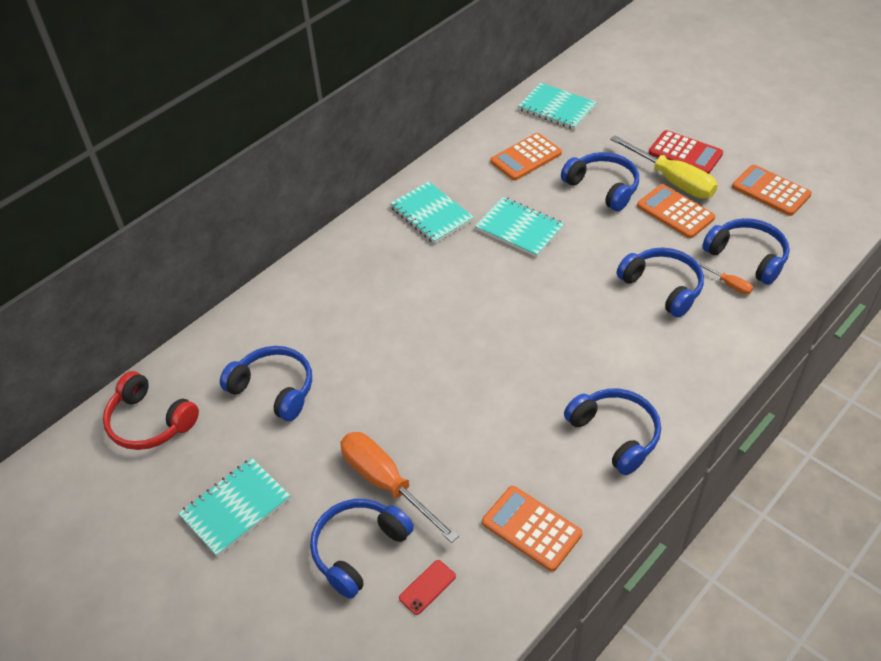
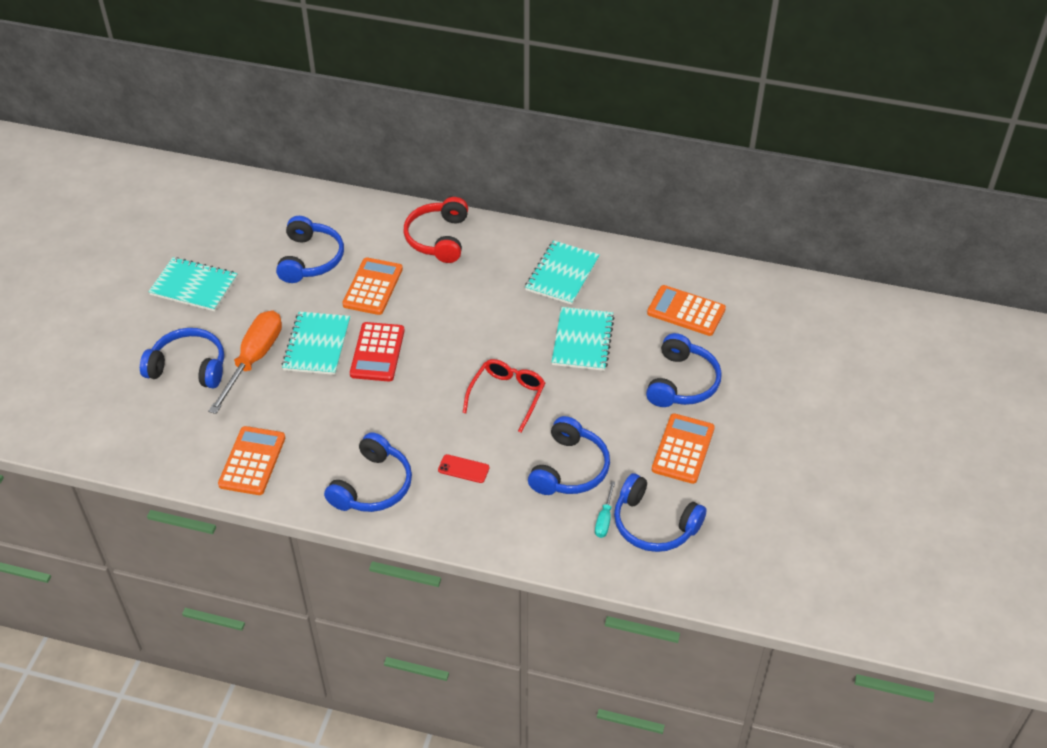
camera: 60 degrees right, 0 degrees up
red headphones [103,371,199,450] -> red headphones moved to [404,197,468,263]
red phone [399,560,456,615] -> red phone moved to [438,454,489,483]
turquoise notebook [518,83,597,130] -> turquoise notebook moved to [282,312,350,375]
yellow screwdriver [610,135,718,199] -> none
red calculator [649,130,723,174] -> red calculator moved to [350,322,405,381]
orange screwdriver [697,262,753,295] -> turquoise screwdriver [595,481,615,538]
blue headphones [702,218,790,285] -> blue headphones turned 105 degrees clockwise [614,473,707,552]
orange calculator [732,165,812,216] -> orange calculator moved to [342,258,403,315]
none -> red glasses [463,359,545,433]

